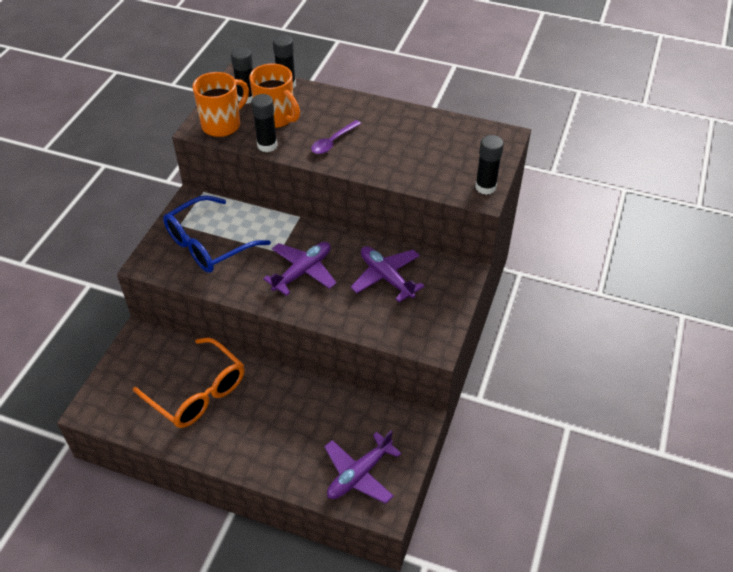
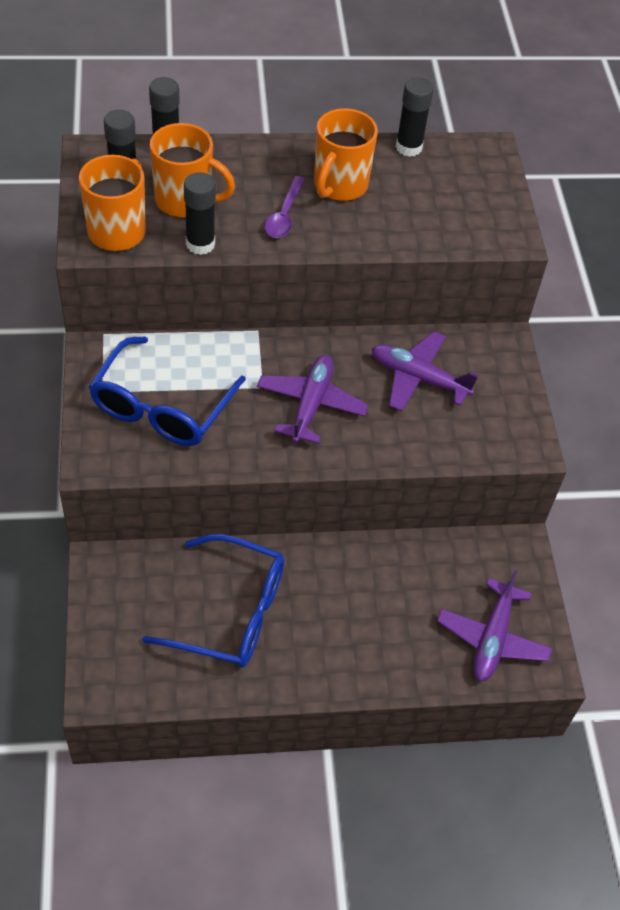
camera: 30 degrees left, 5 degrees up
orange glasses [133,338,244,428] -> blue glasses [142,534,284,668]
black glue stick [475,135,504,195] -> black glue stick moved to [396,77,434,157]
none -> orange mug [314,108,378,201]

